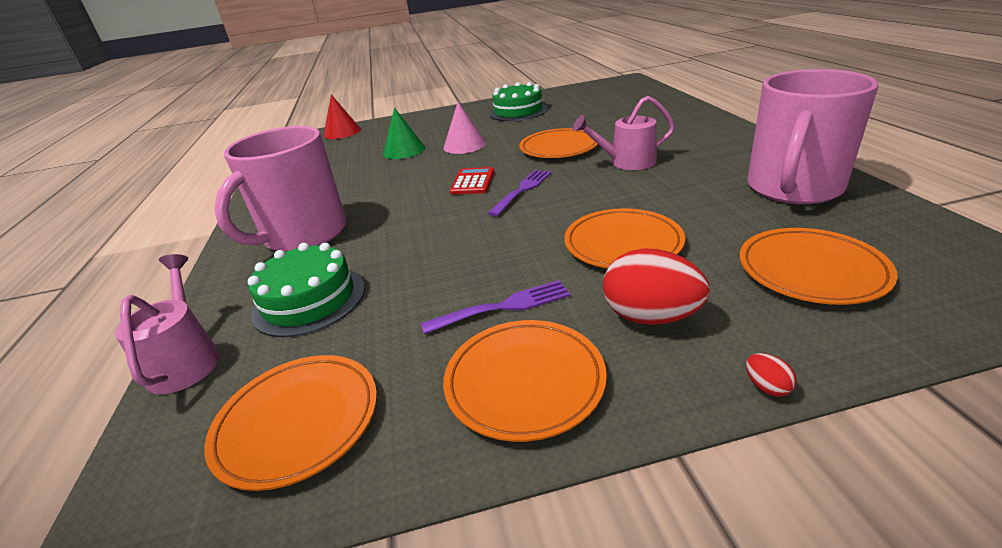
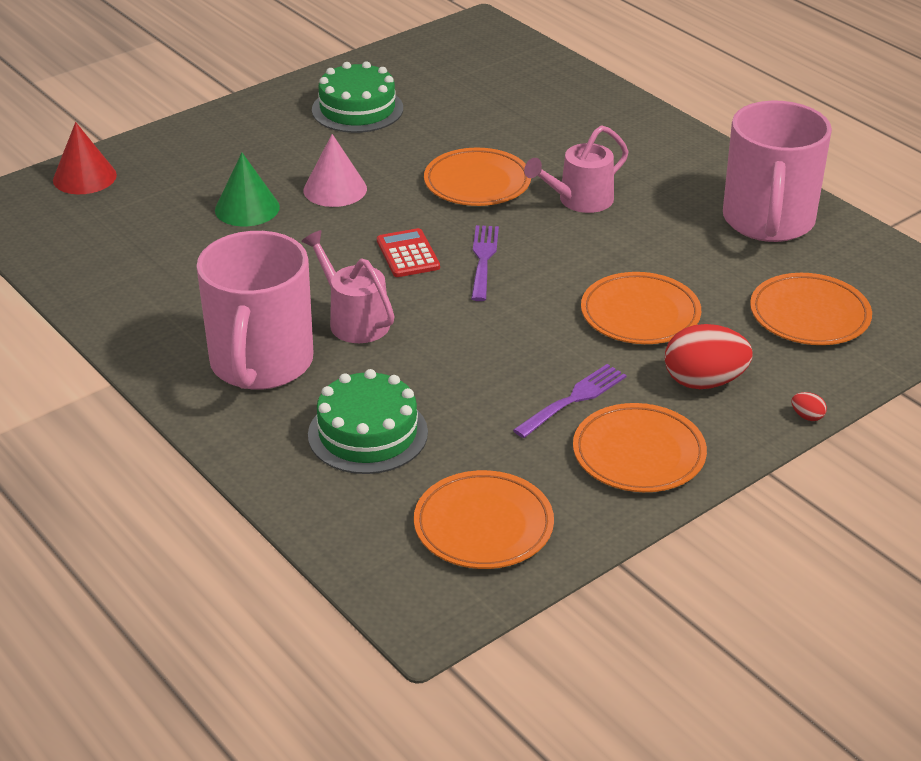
camera: 30 degrees left, 5 degrees up
pink watering can [115,254,220,394] -> pink watering can moved to [301,230,394,343]

